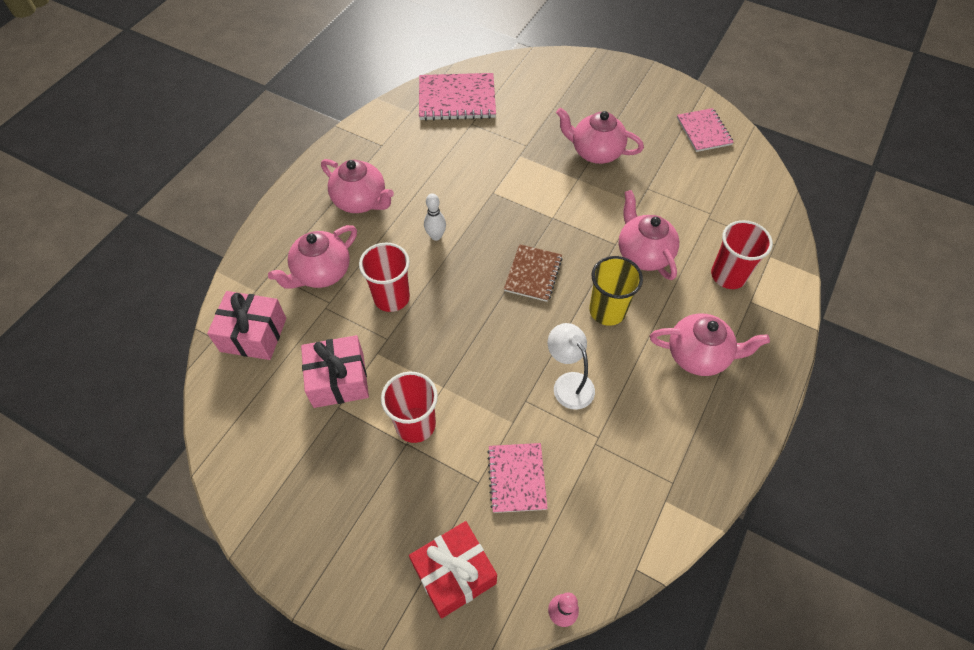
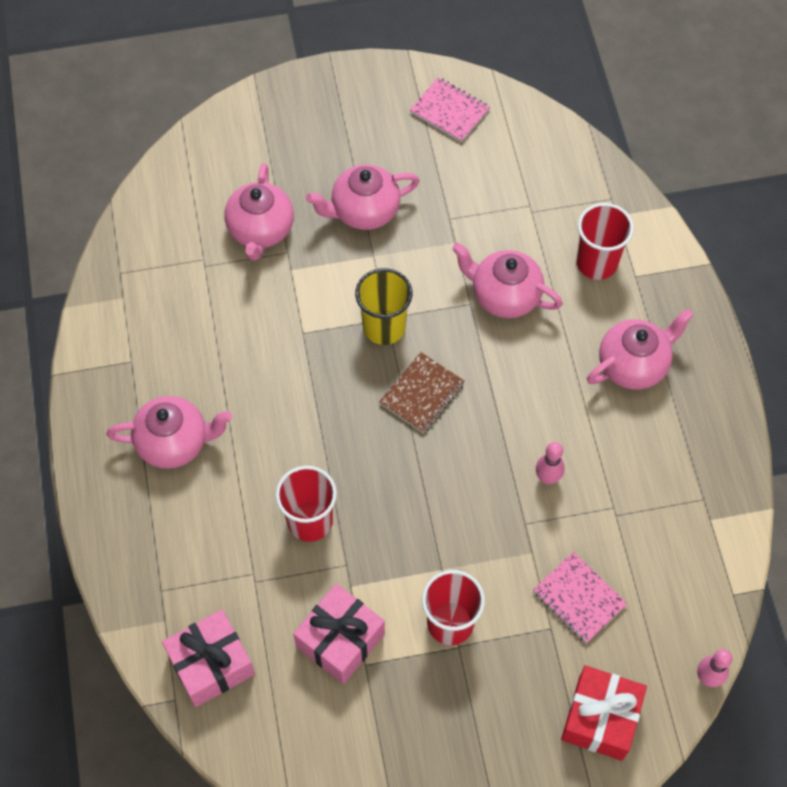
camera: 40 degrees left, 5 degrees up
pink teapot [268,225,357,288] -> pink teapot moved to [224,163,294,261]
pink notebook [419,73,496,121] -> none
white bowling pin [424,193,446,241] -> none
brown notebook [504,244,563,302] -> brown notebook turned 60 degrees clockwise [379,352,465,433]
white lamp [548,323,595,410] -> pink bowling pin [536,442,565,485]
yellow cup [589,256,643,326] -> yellow cup moved to [355,268,412,345]

